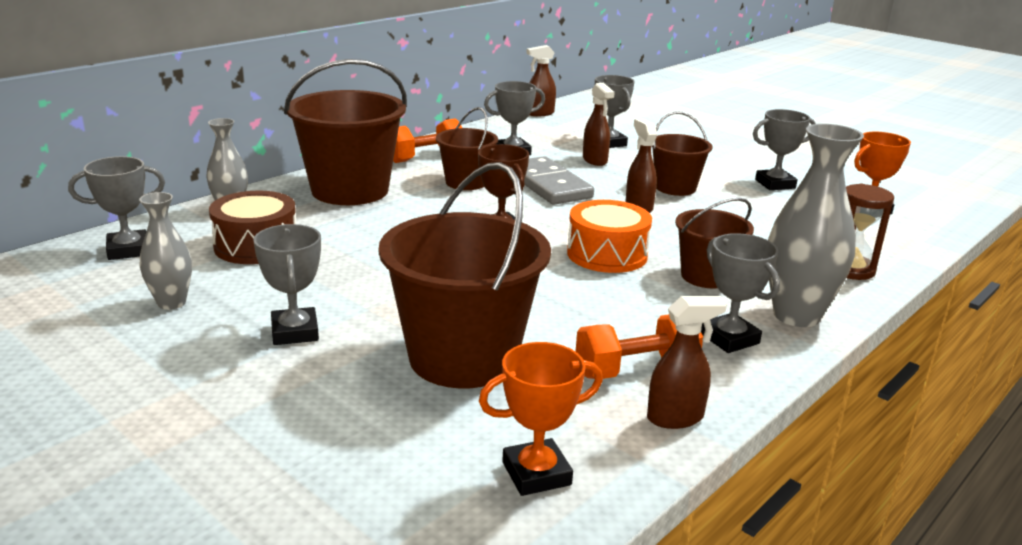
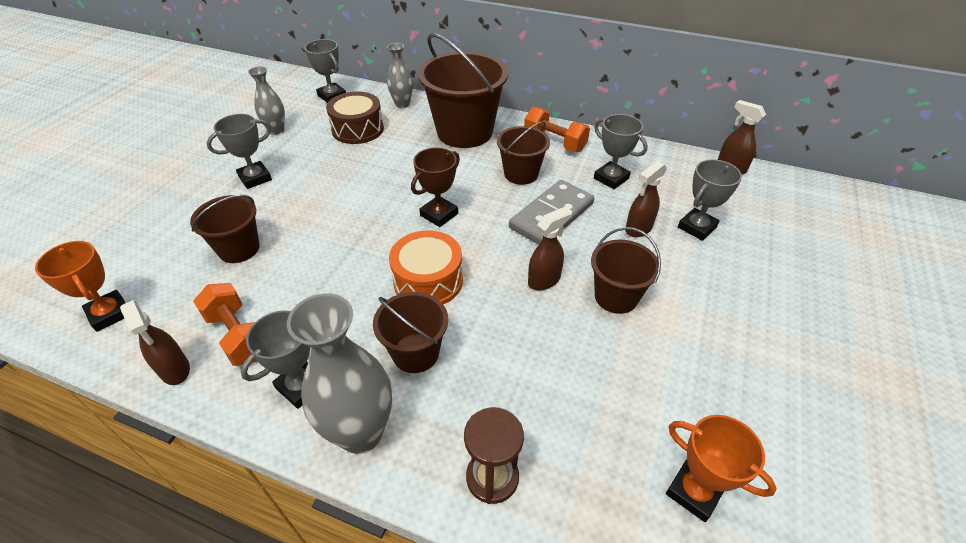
camera: 70 degrees right, 20 degrees up
brown bucket [379,162,551,388] -> brown bucket [190,195,260,263], size x0.56
grey trophy [753,109,816,190] -> none

